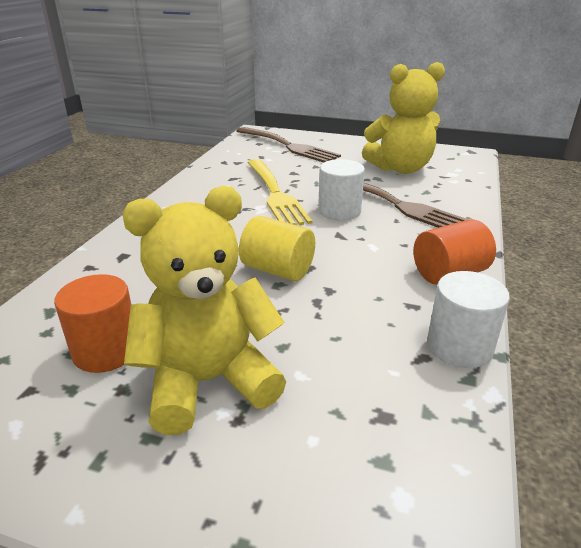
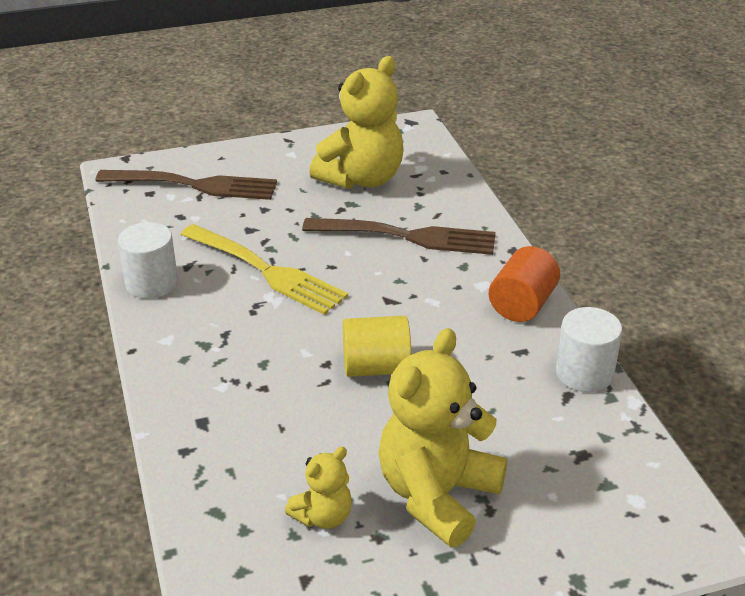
camera: 35 degrees left, 5 degrees up
orange cylinder [54,274,132,373] -> yellow teddy bear [285,447,352,529]
white cylinder [318,159,365,221] -> white cylinder moved to [118,222,178,299]

